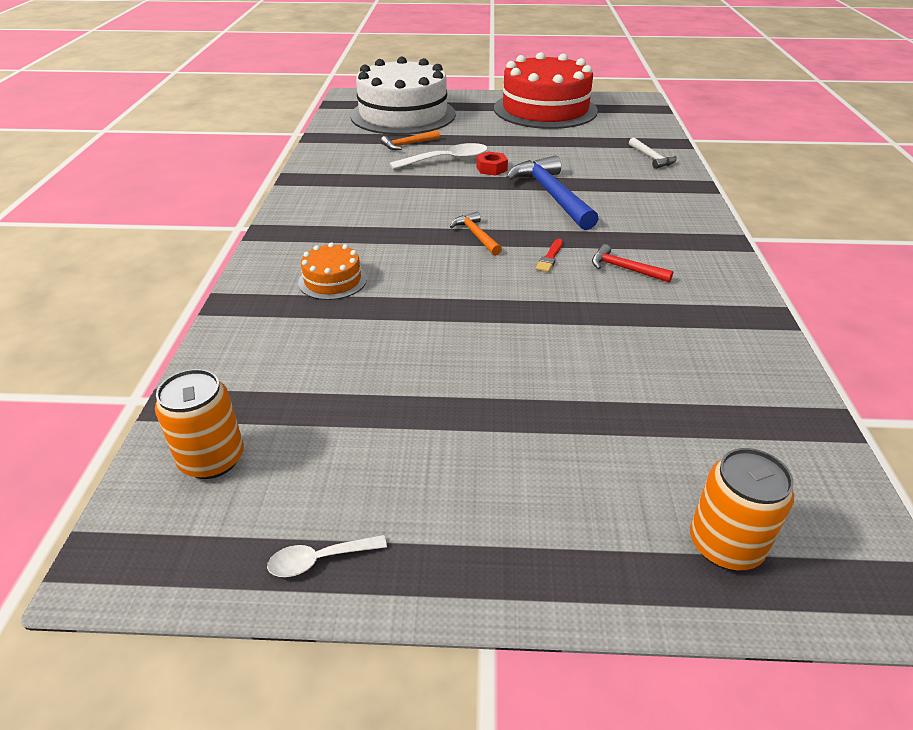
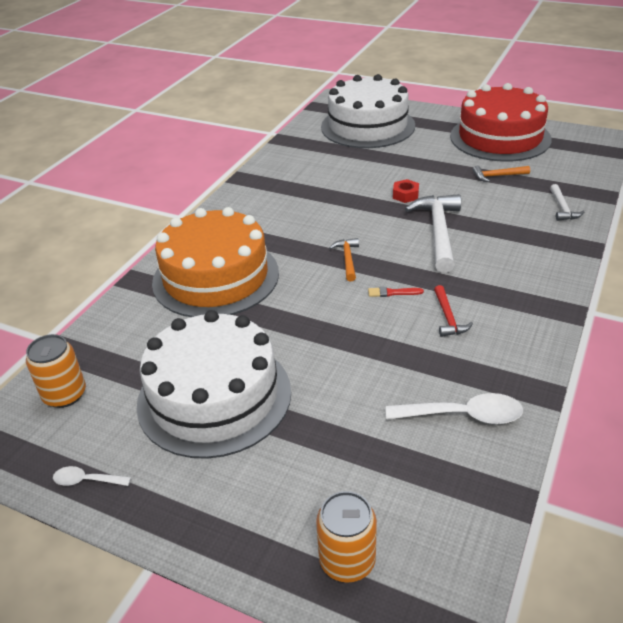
camera: 25 degrees right, 0 degrees up
orange cake [298,243,367,300] -> orange cake [152,207,279,317], size x2.37
orange hammer [381,130,440,150] -> orange hammer moved to [473,166,530,182]
white spoon [390,143,488,170] -> white spoon moved to [386,393,523,424]
blue hammer [506,155,599,230] -> white hammer [405,194,461,273]
red brush [536,239,563,272] -> red brush turned 45 degrees clockwise [368,287,424,297]
red hammer [592,244,674,283] -> red hammer turned 150 degrees counterclockwise [434,285,473,337]
none -> white cake [136,310,291,459]

